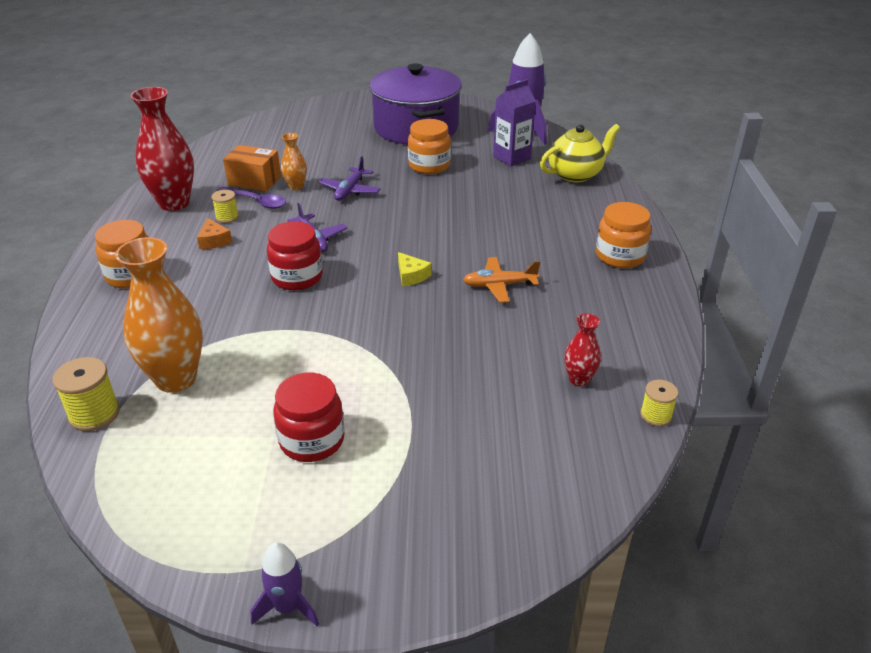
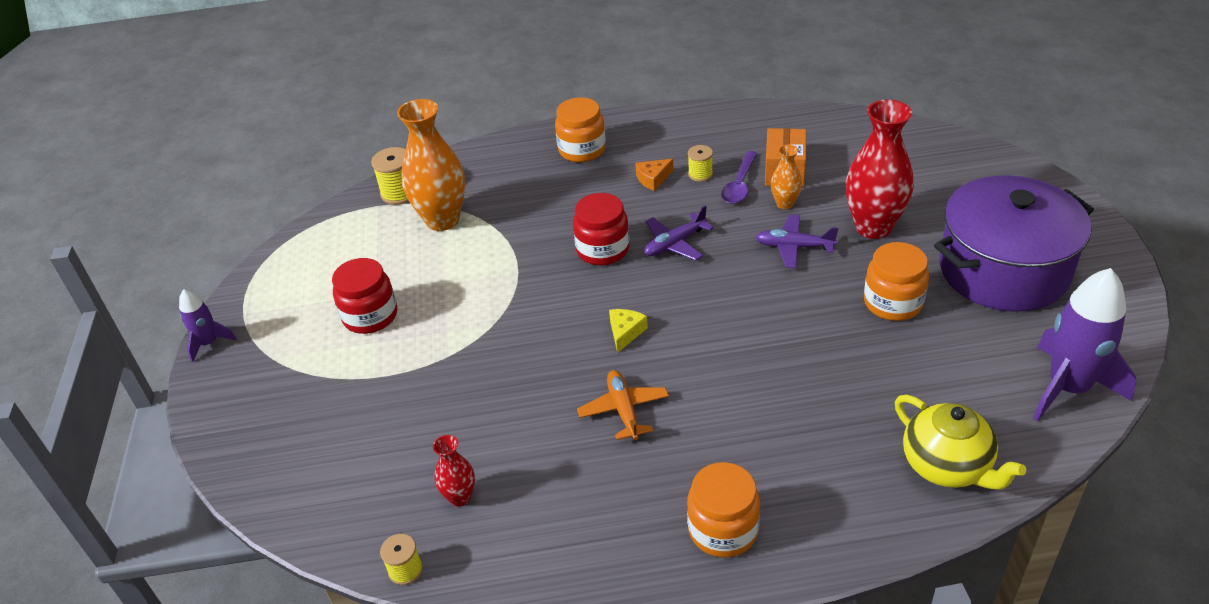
camera: 85 degrees right, 5 degrees up
red vase [130,87,194,211] -> red vase moved to [846,100,914,239]
yellow cheese [398,252,431,286] -> yellow cheese turned 150 degrees clockwise [609,309,648,353]
purple carton [493,79,536,166] -> none

